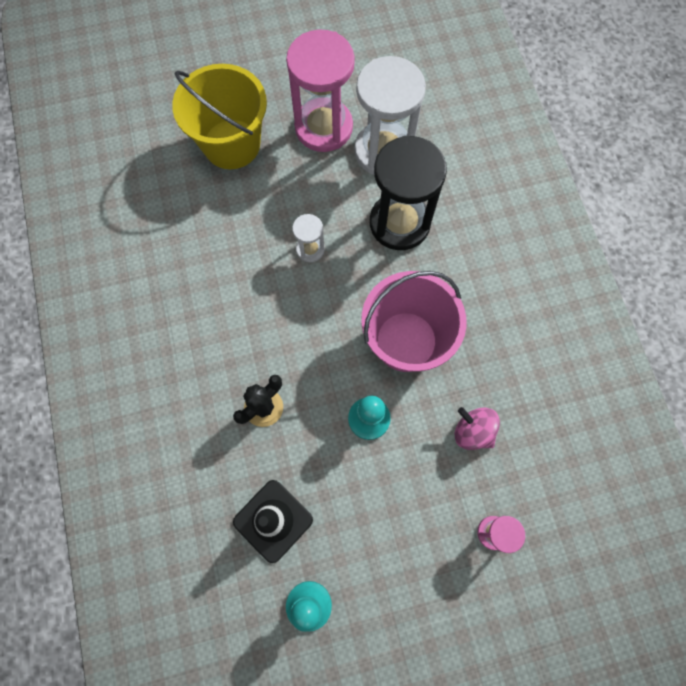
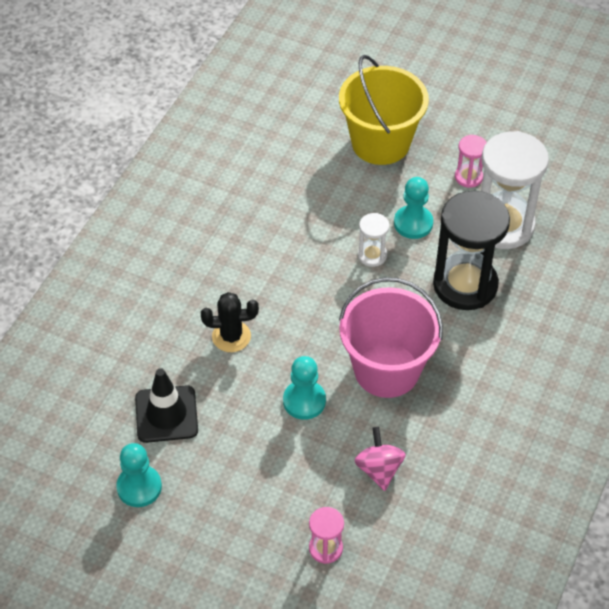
camera: 40 degrees right, 20 degrees down
pink hourglass [286,29,355,152] -> pink hourglass [455,135,487,188], size x0.46
none -> turquoise pawn [394,177,433,239]

